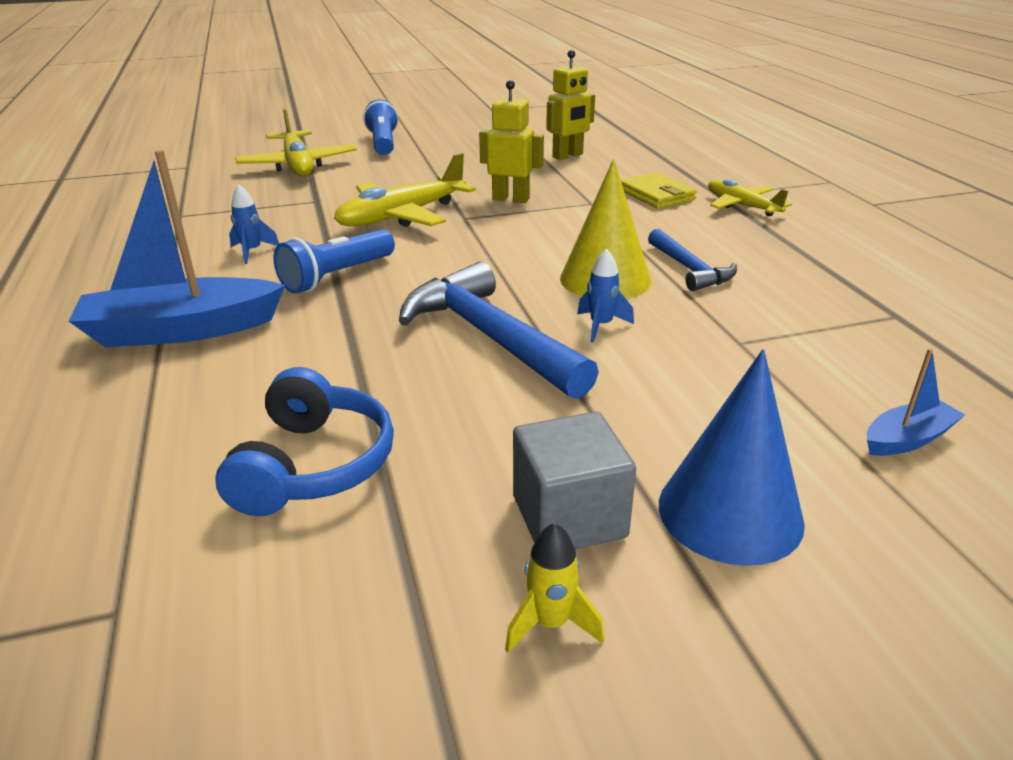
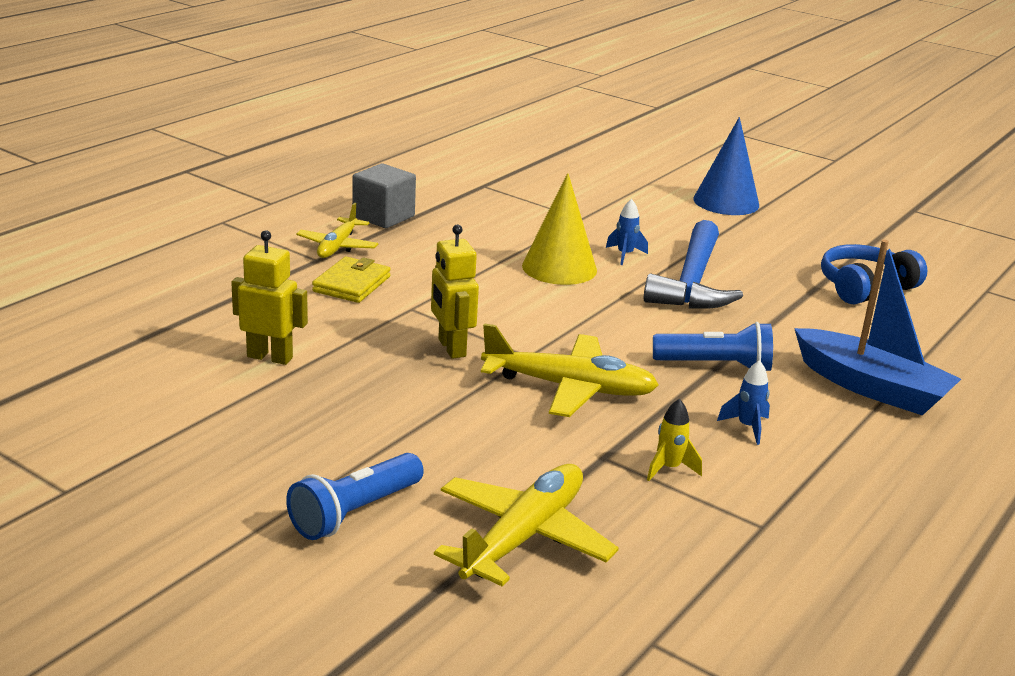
camera: 130 degrees left, 5 degrees down
yellow rocket [505,523,604,653] -> yellow rocket moved to [647,398,702,481]
grey cube [513,411,636,549] -> grey cube moved to [352,163,416,228]
blue hammer [648,229,737,291] -> none
blue boat [867,348,965,456] -> none

